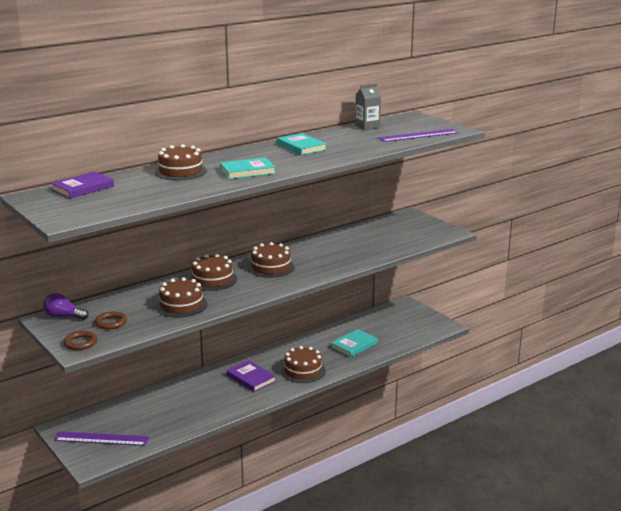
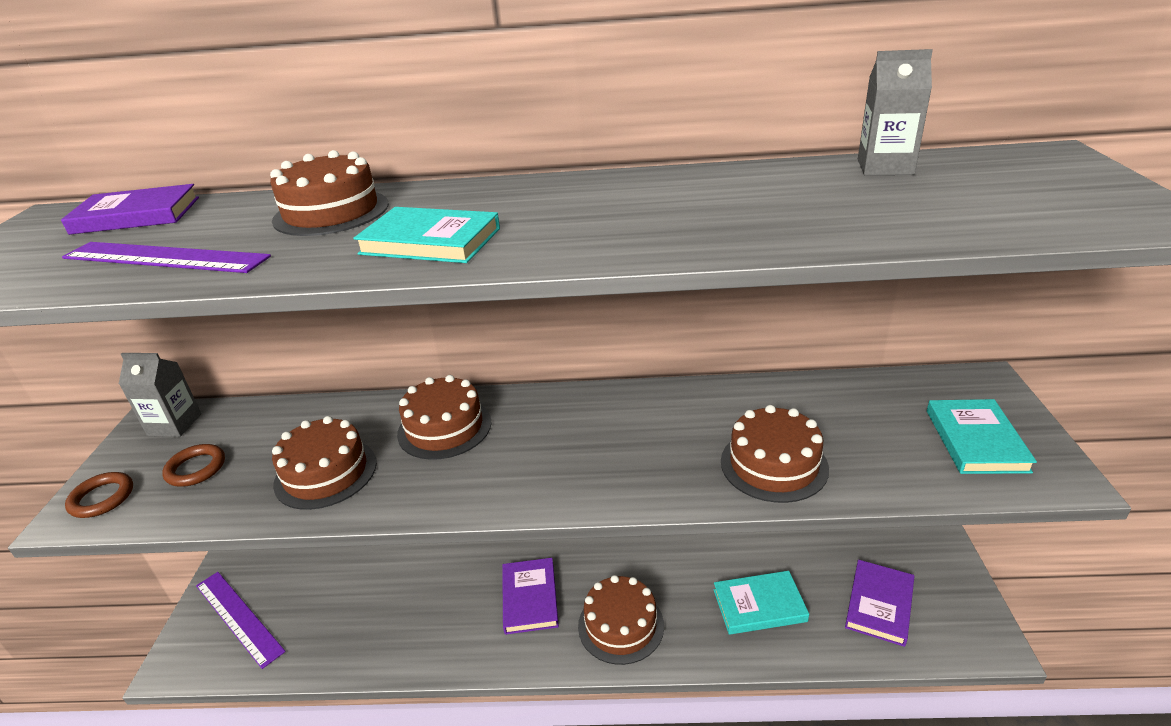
camera: 40 degrees right, 10 degrees up
purple light bulb [43,293,89,320] -> grey carton [119,353,201,437]
brown cake [248,242,295,278] -> brown cake moved to [721,405,829,503]
turquoise book [277,133,327,155] -> turquoise book moved to [927,399,1037,474]
purple ruler [378,129,459,142] -> purple ruler moved to [62,242,271,273]
none -> purple book [845,560,914,647]

